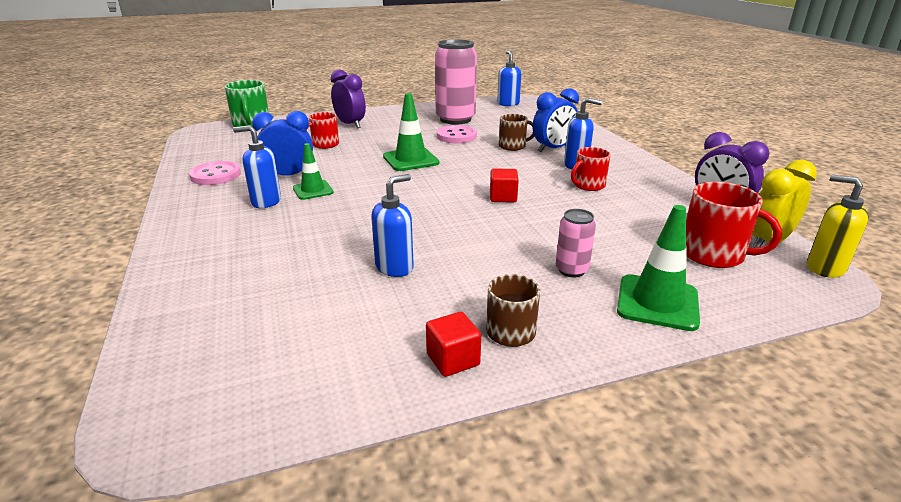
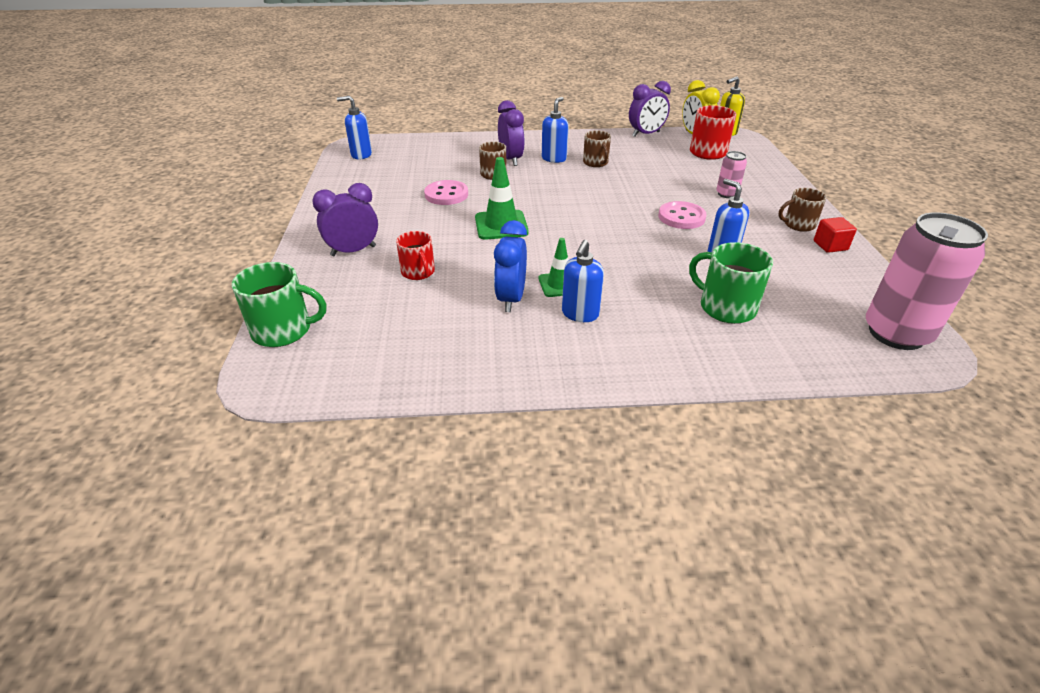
camera: 75 degrees left, 10 degrees up
pink button [189,161,241,185] -> pink button moved to [658,201,707,229]
pink can [435,39,477,125] -> pink can moved to [866,212,988,350]
red cube [490,168,519,203] -> none
blue clock [533,88,579,152] -> purple clock [498,100,525,166]
red mug [571,147,611,191] -> brown mug [583,130,611,167]
green traffic cone [617,205,700,331] -> none
none -> green mug [689,242,773,324]

